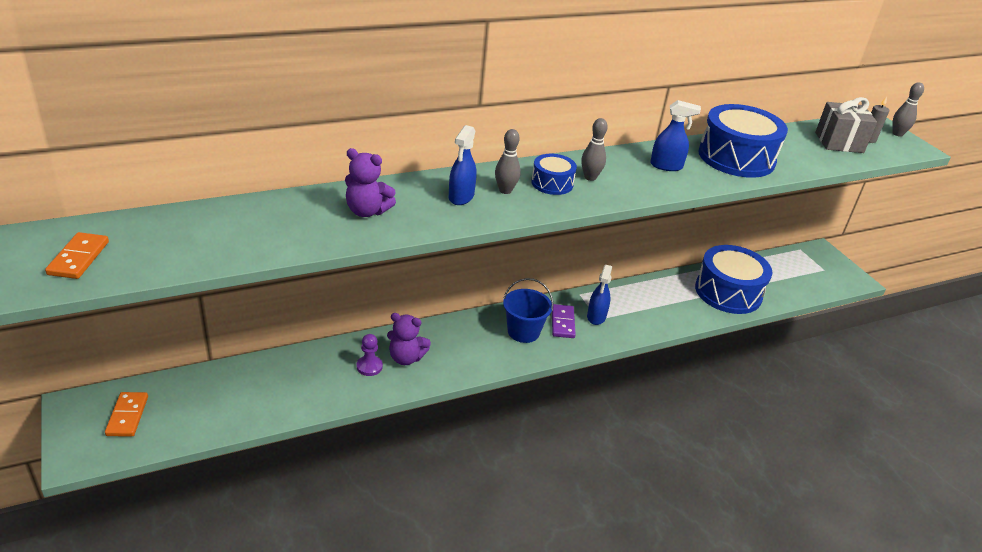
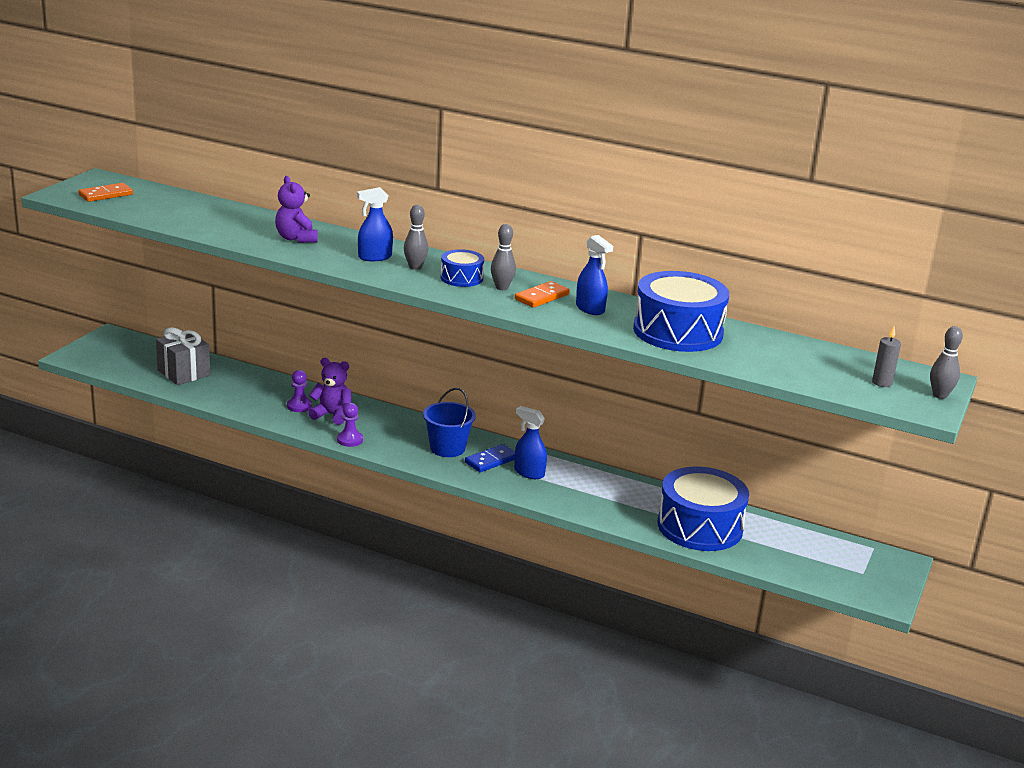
camera: 50 degrees right, 10 degrees down
orange domino [105,392,148,436] -> orange domino moved to [515,281,570,308]
purple teddy bear [387,313,431,365] -> purple teddy bear turned 135 degrees clockwise [308,358,351,425]
purple domino [552,304,576,338] -> blue domino [465,444,515,472]
blue spray bottle [587,265,612,325] -> blue spray bottle turned 60 degrees clockwise [514,406,547,479]
grey gift [815,97,877,153] -> grey gift moved to [156,327,210,385]
none -> purple pawn [337,403,363,447]

